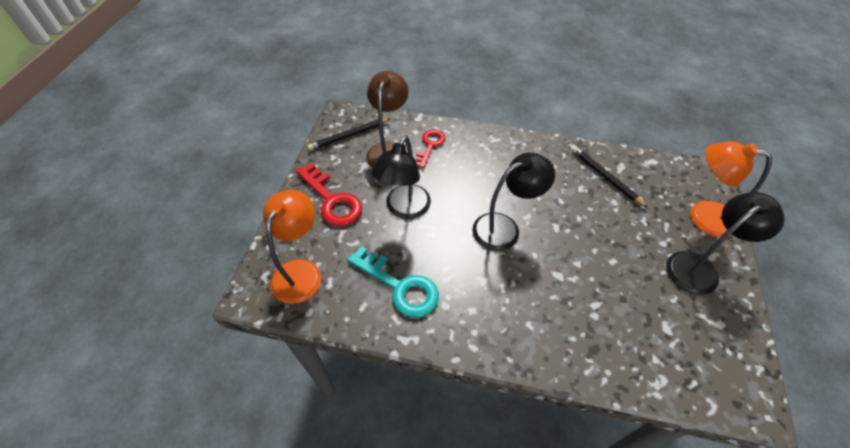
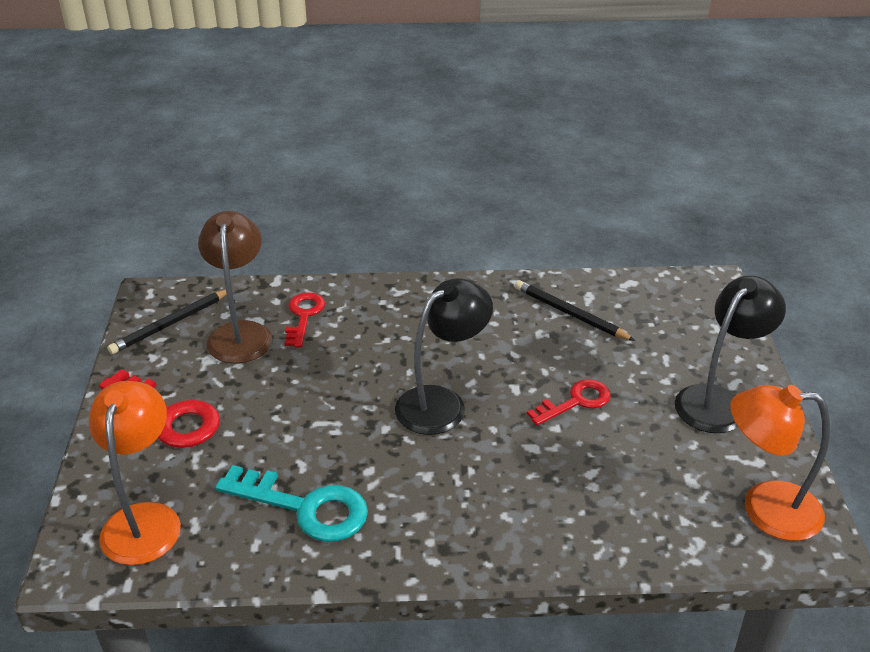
camera: 15 degrees left, 15 degrees down
black lamp [371,135,431,219] -> none
orange lamp [691,141,772,238] -> orange lamp moved to [730,385,830,541]
none -> red key [527,379,611,426]

